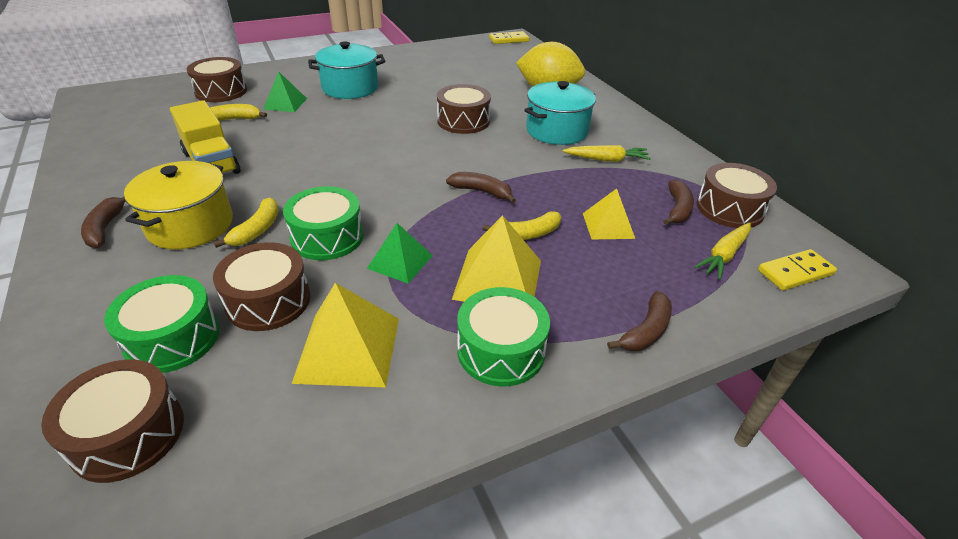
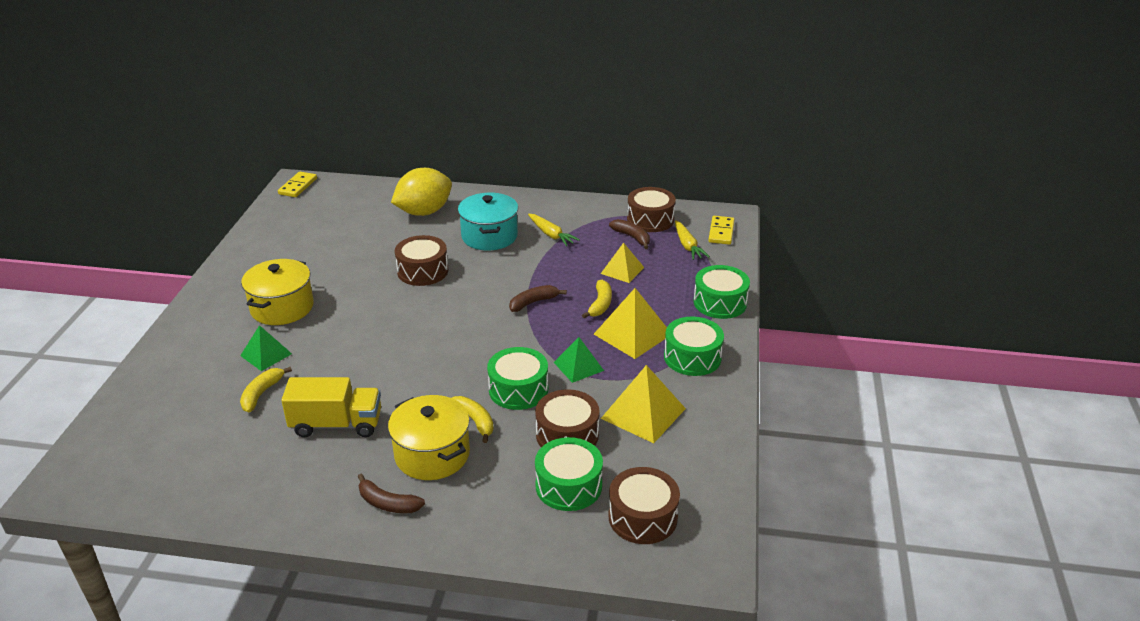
camera: 55 degrees left, 5 degrees down
brown drum [187,57,247,102] -> none
turquoise pot [308,41,385,99] -> yellow pot [241,259,314,325]
yellow carrot [562,145,651,162] -> yellow carrot turned 105 degrees clockwise [528,214,580,246]
brown banana [607,291,672,351] -> green drum [693,265,750,319]

